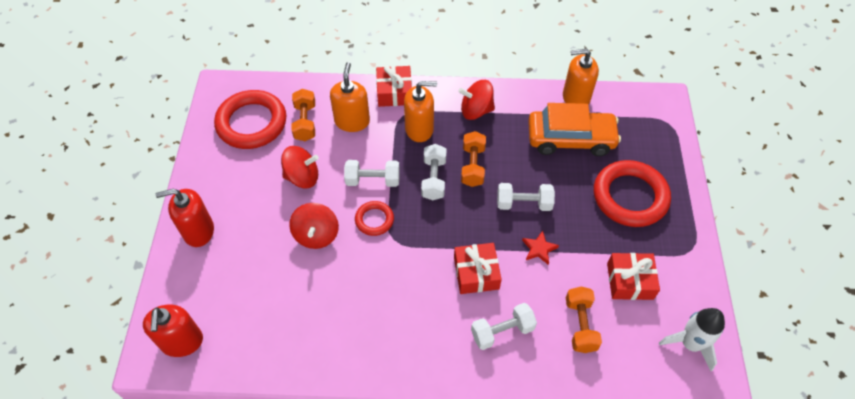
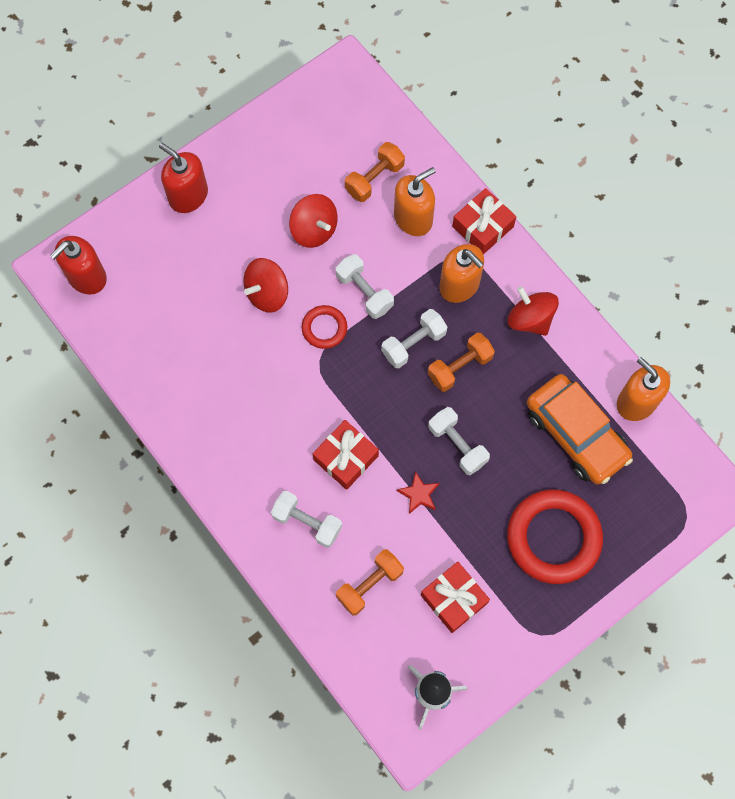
camera: 50 degrees right, 15 degrees up
red ring [214,90,286,149] -> none

